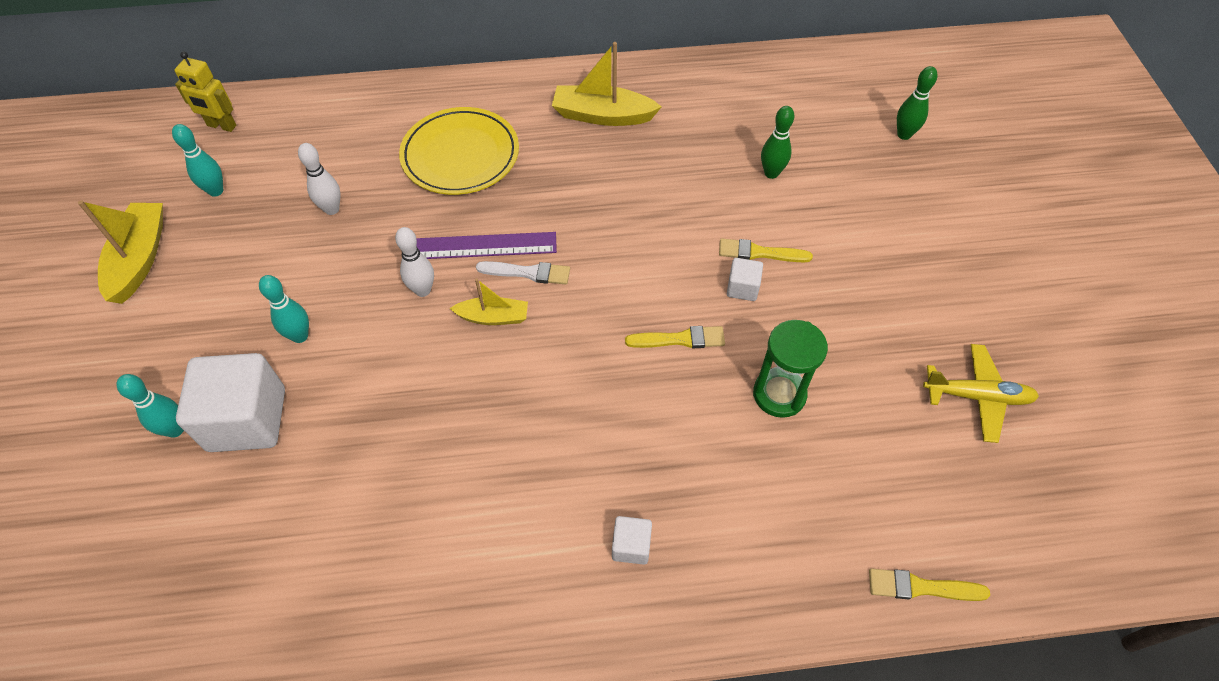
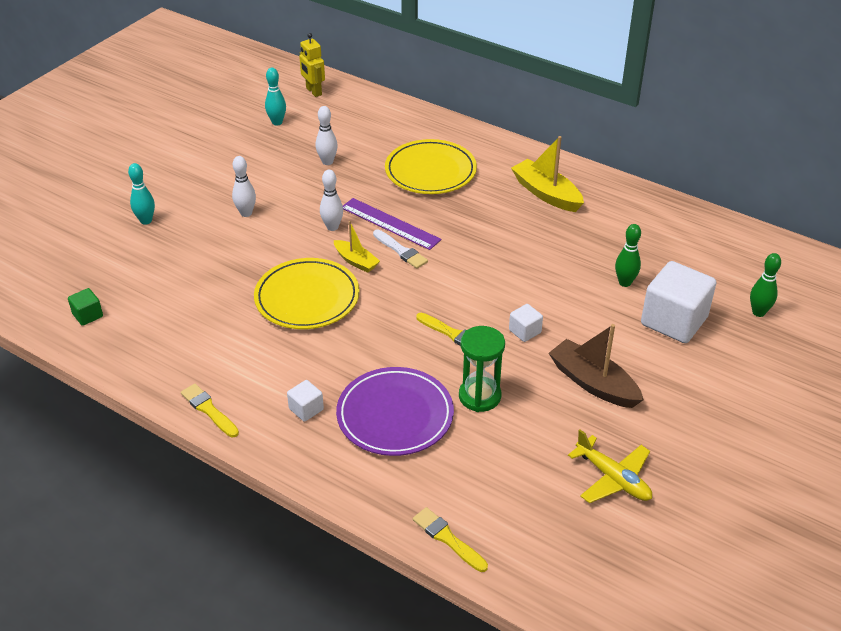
camera: 40 degrees right, 15 degrees down
yellow boat [78,200,163,304] -> none
white cube [176,353,285,452] -> white cube moved to [641,261,716,343]
turquoise bowling pin [259,275,309,343] -> white bowling pin [232,156,256,217]
yellow brush [719,238,813,262] -> yellow brush moved to [181,384,239,437]
none -> green cube [68,288,103,326]
none -> yellow plate [254,258,359,329]
none -> purple plate [336,367,454,456]
none -> brown boat [549,324,644,408]

